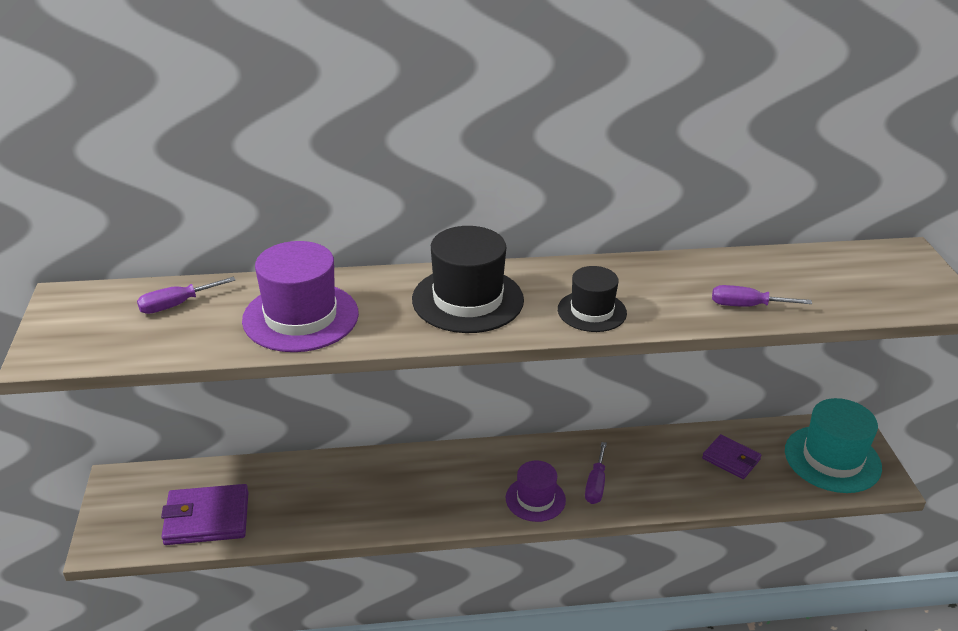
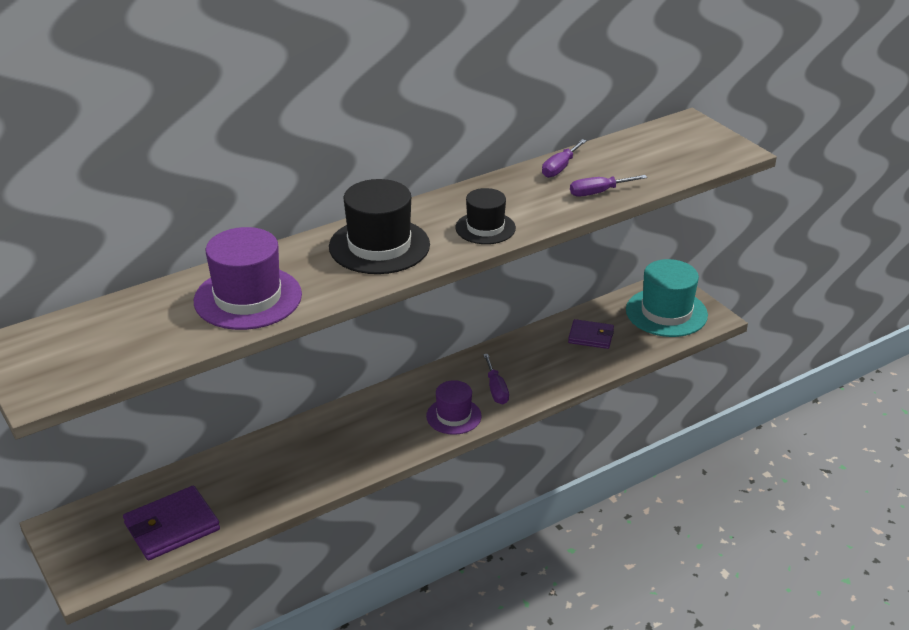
camera: 25 degrees left, 0 degrees up
purple screwdriver [137,277,236,314] -> purple screwdriver moved to [542,139,587,178]

